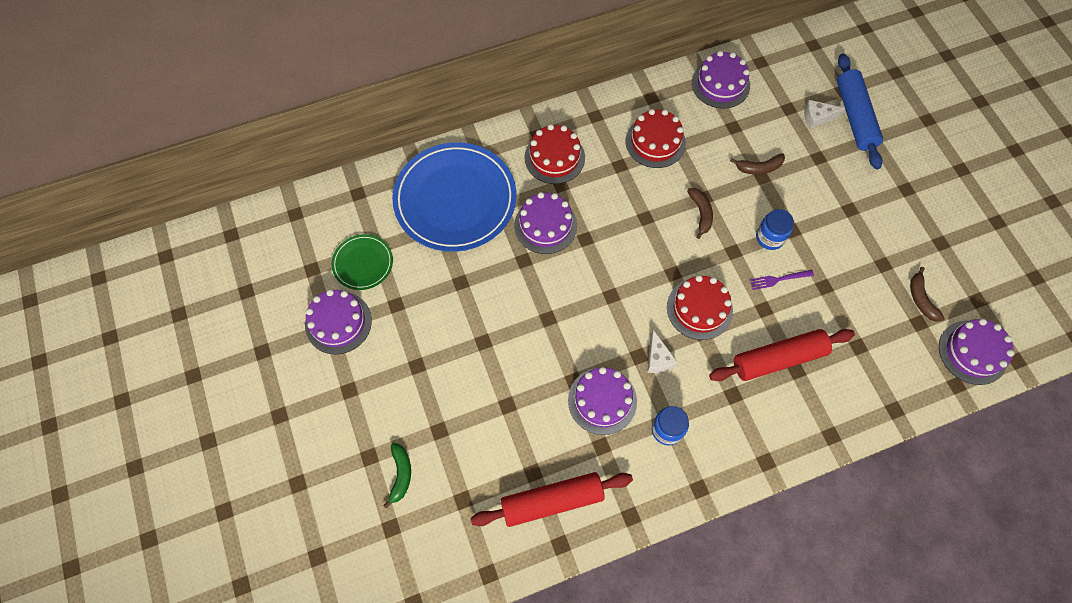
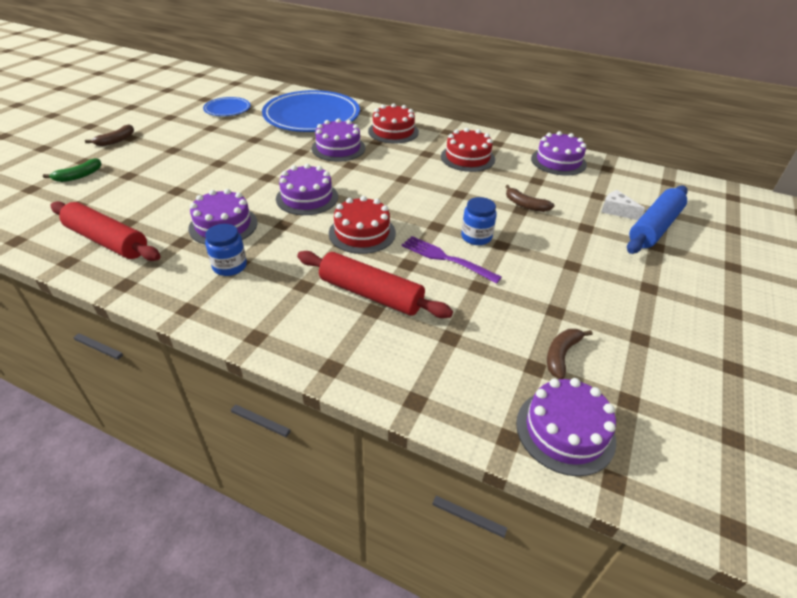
camera: 45 degrees right, 25 degrees down
purple cake [305,289,372,354] -> purple cake moved to [276,164,338,215]
green plate [332,234,393,290] -> blue plate [203,97,250,116]
white cheese [647,330,677,373] -> none
brown banana [687,188,713,239] -> brown banana moved to [85,124,134,146]
purple fork [750,270,814,290] -> purple fork [402,236,502,284], size x1.53

